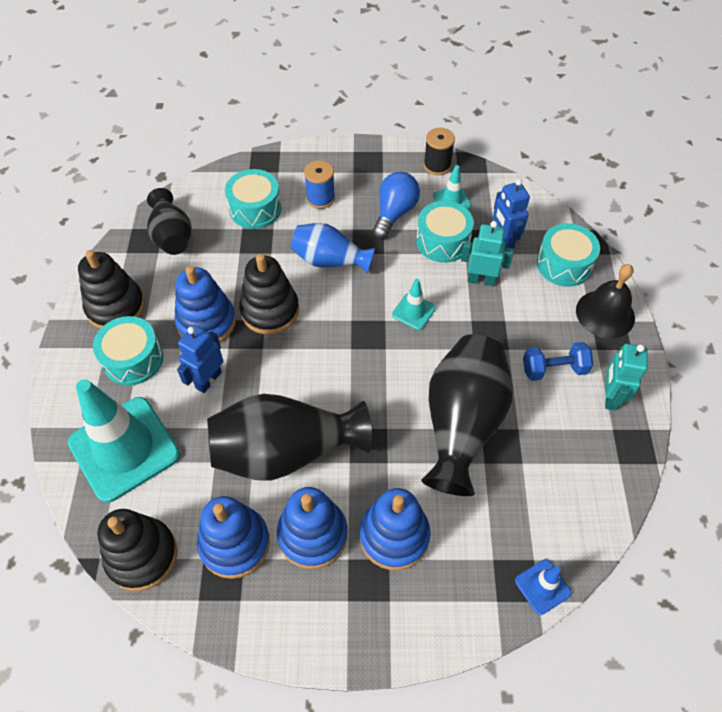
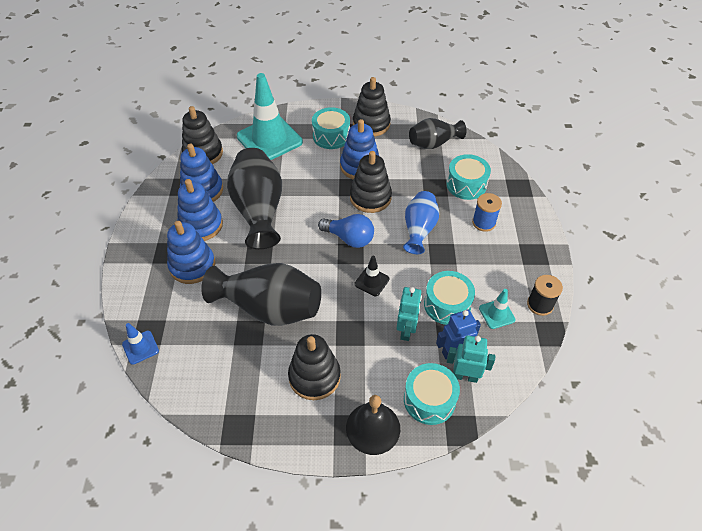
camera: 90 degrees right, 5 degrees down
blue robot [177,325,223,393] -> none
blue light bulb [373,172,420,239] -> blue light bulb moved to [318,214,374,248]
turquoise traffic cone [392,279,436,330] -> black traffic cone [355,256,390,296]
blue dumbbell [523,342,593,381] -> black stacking toy [288,334,341,400]
turquoise robot [605,344,648,411] -> turquoise robot moved to [447,335,495,383]

